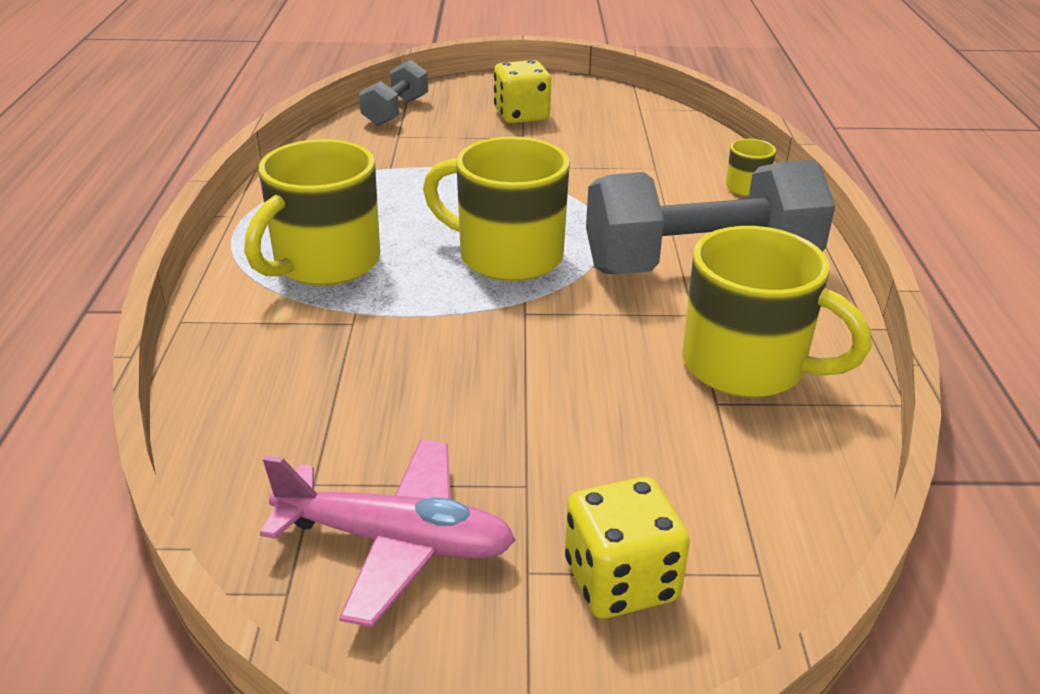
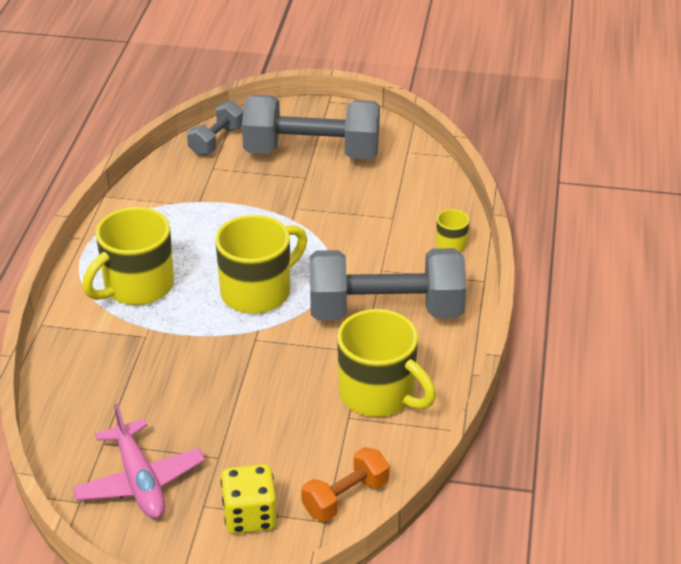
camera: 10 degrees right, 5 degrees up
pink plane [260,439,516,627] -> pink plane turned 45 degrees clockwise [72,404,205,519]
yellow mug [423,136,570,281] -> yellow mug turned 105 degrees clockwise [215,215,307,314]
yellow dice [494,60,551,123] -> grey dumbbell [242,95,380,159]
none -> orange dumbbell [301,447,389,522]

